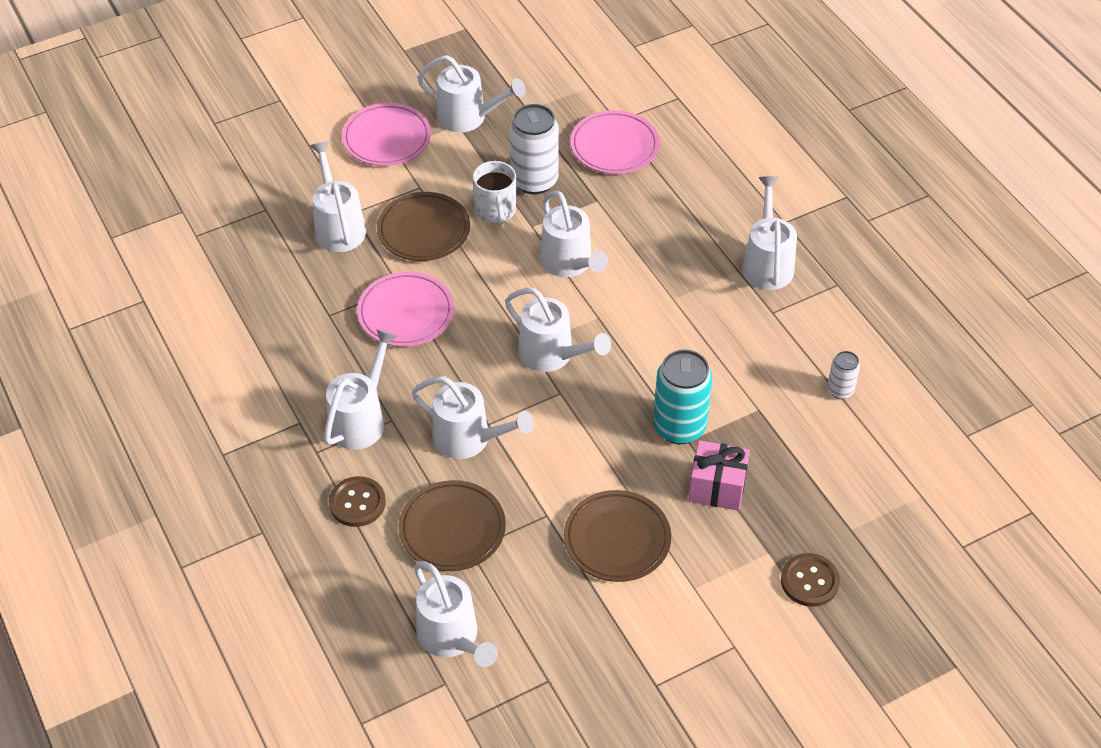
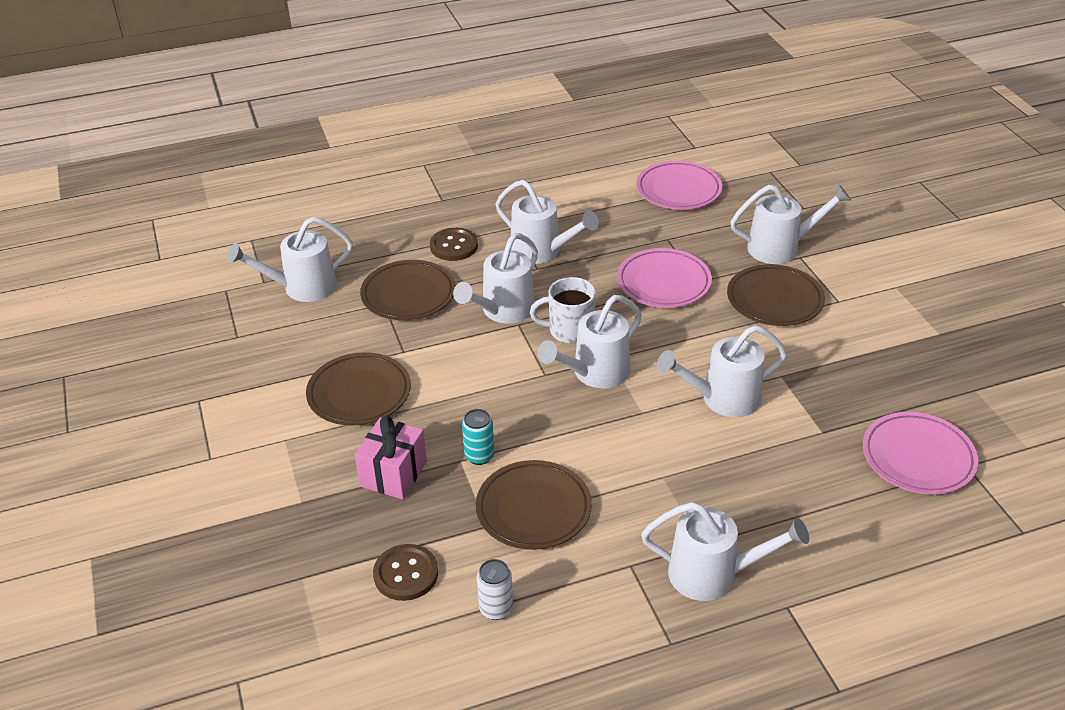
camera: 100 degrees right, 10 degrees down
pink plate [342,103,431,166] -> pink plate moved to [636,161,722,210]
white watering can [417,55,526,132] -> none
white mug [472,161,516,225] -> white mug moved to [530,277,596,344]
white can [509,104,559,194] -> none
turquoise can [653,349,712,444] -> turquoise can [462,409,494,465], size x0.52
brown button [781,553,840,607] -> brown button moved to [373,544,438,601]
none -> brown plate [476,460,592,550]

